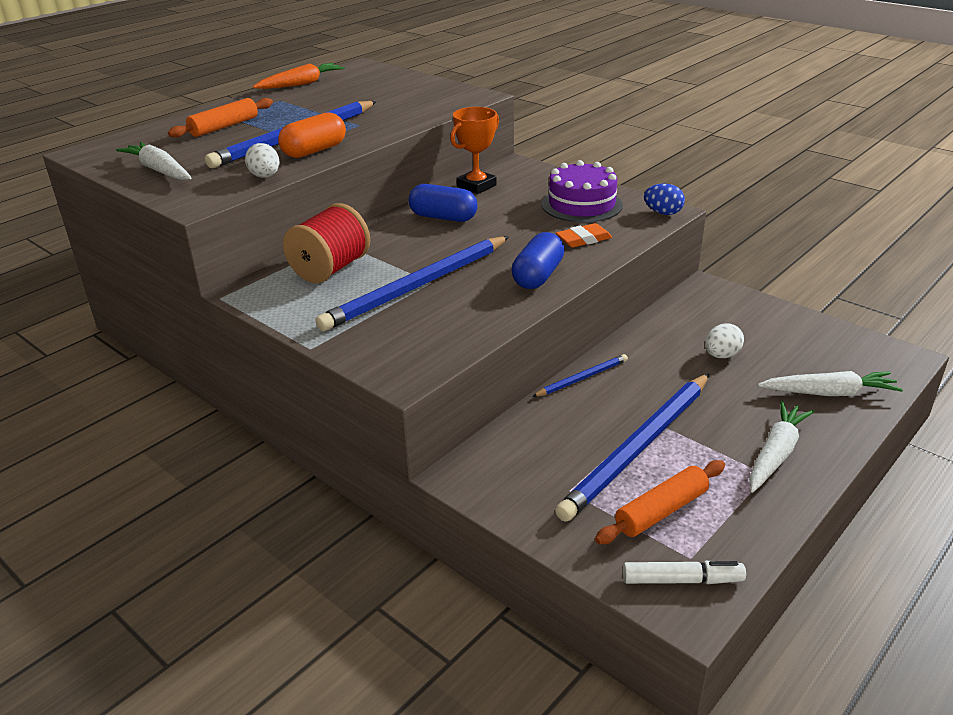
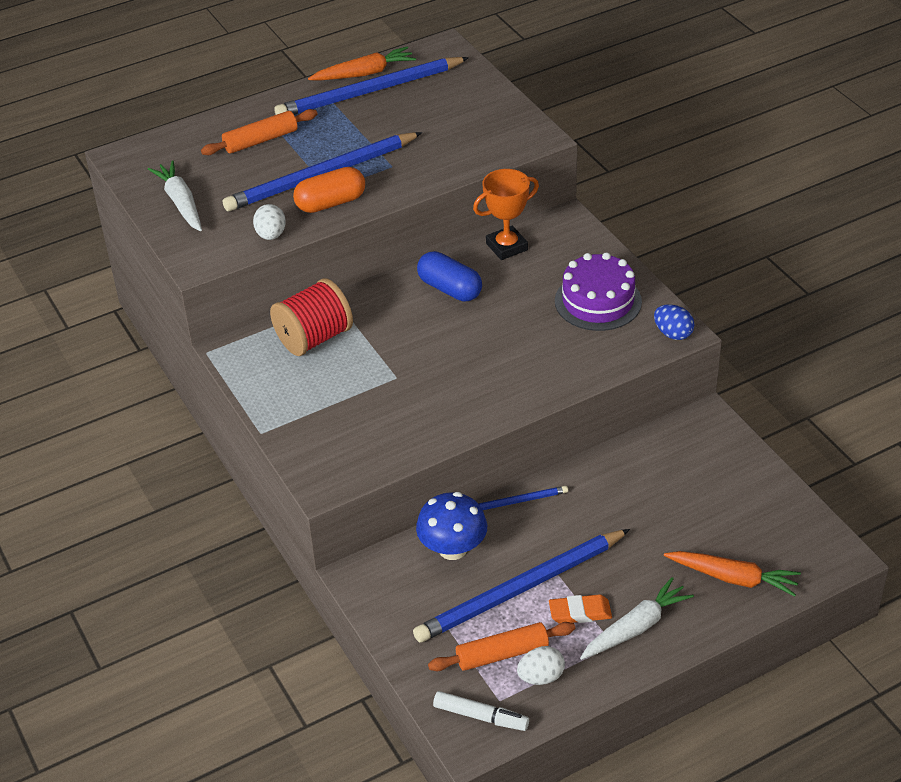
camera: 20 degrees right, 10 degrees up
blue pencil [315,236,509,331] -> blue pencil moved to [274,57,469,115]
blue capsule [511,232,564,289] -> none
orange eraser [556,223,612,248] -> orange eraser moved to [549,594,612,624]
white egg [705,323,744,358] -> white egg moved to [517,646,565,685]
white carrot [757,371,903,396] -> orange carrot [664,551,801,597]
none -> blue mushroom [416,492,487,560]

